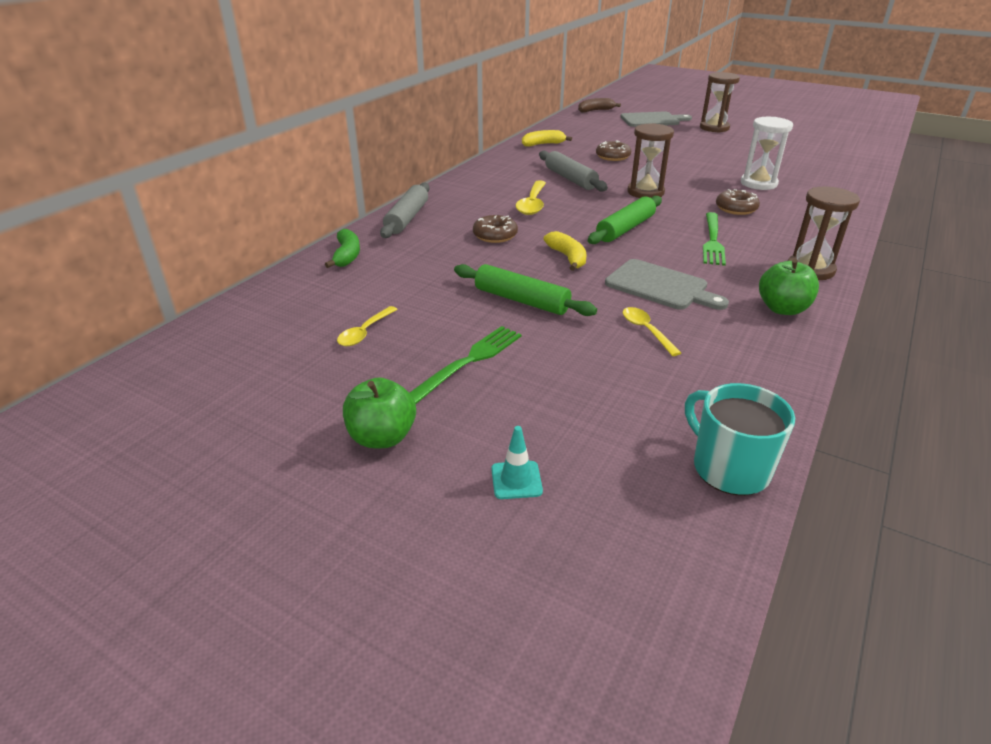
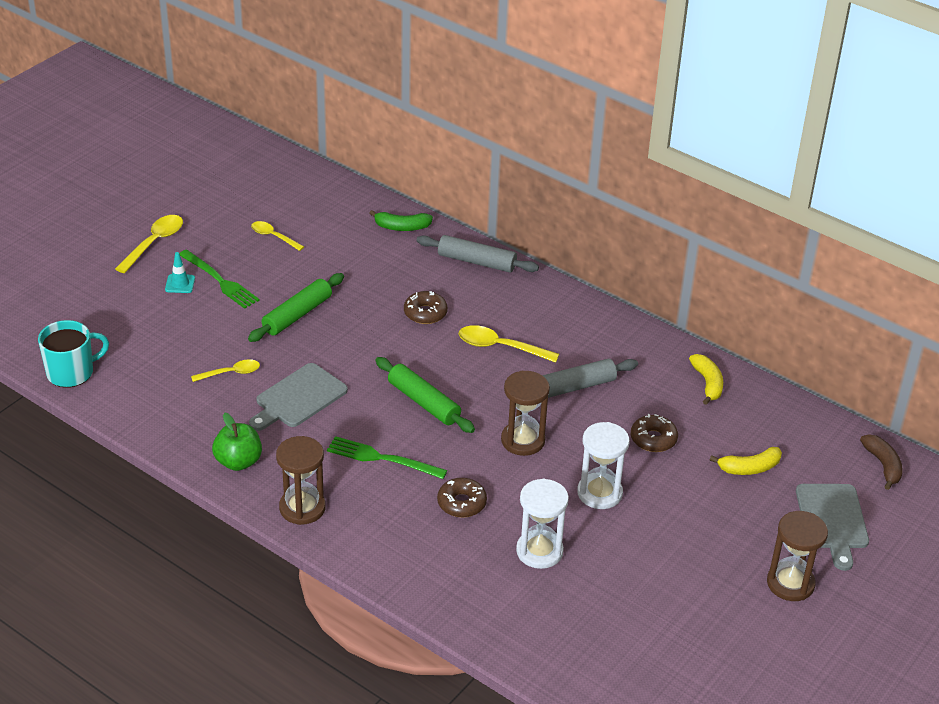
camera: 95 degrees right, 5 degrees up
green apple [343,377,416,448] -> yellow spoon [115,215,183,273]
turquoise traffic cone [491,426,543,499] -> turquoise traffic cone moved to [165,252,195,293]
yellow banana [544,231,586,271] -> yellow banana moved to [710,447,782,475]
none -> white hourglass [577,422,630,509]

